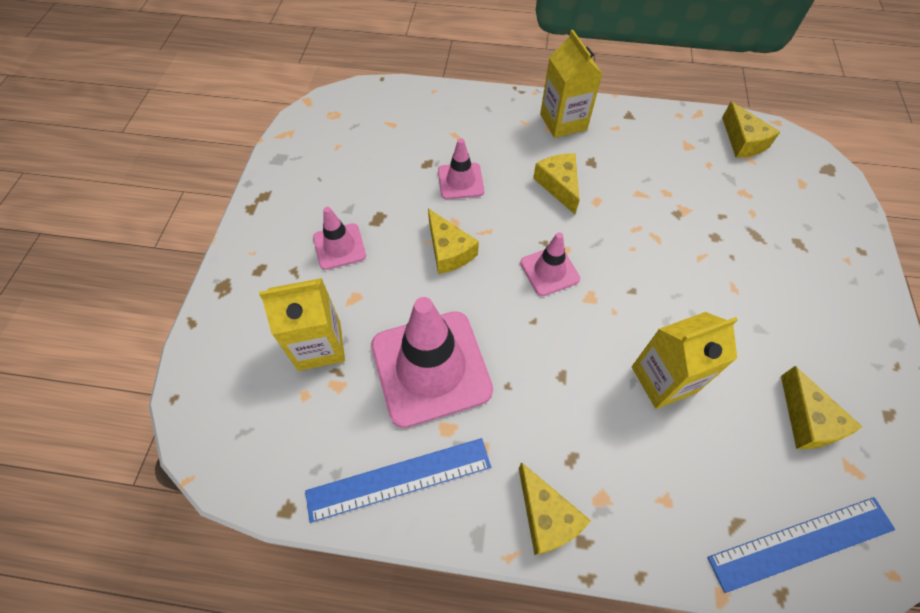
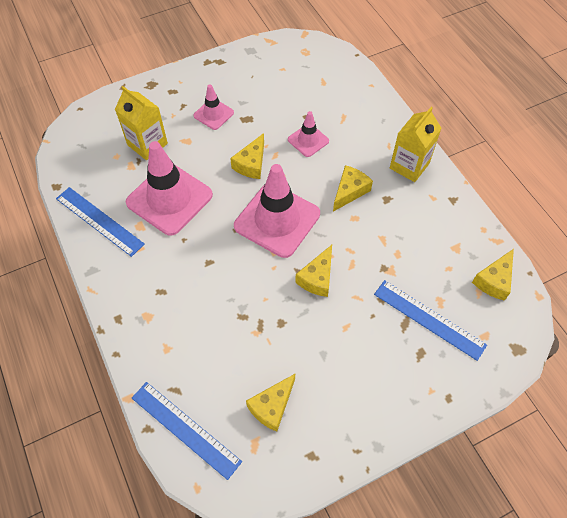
camera: 55 degrees right, 0 degrees up
yellow cheese [519,462,591,555] -> yellow cheese moved to [295,245,332,297]
pink traffic cone [520,232,580,296] -> pink traffic cone [234,164,320,258], size x1.97
yellow carton [632,312,738,409] -> none
none -> blue ruler [374,280,487,361]

